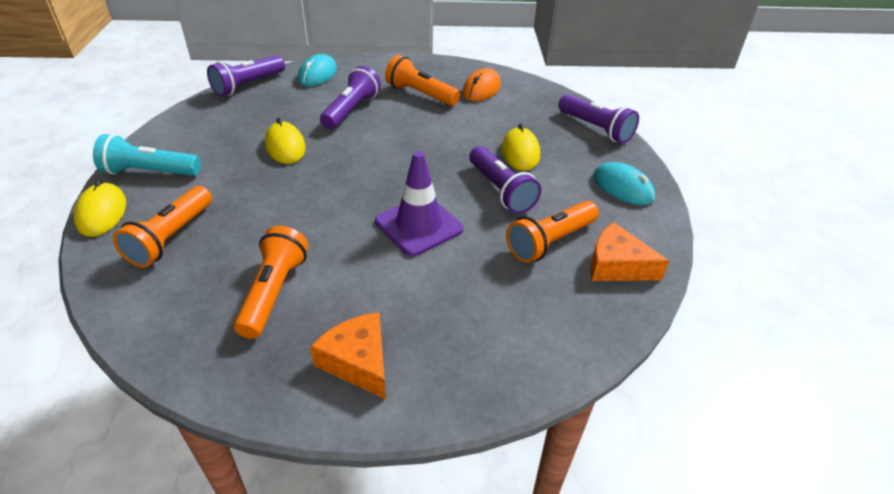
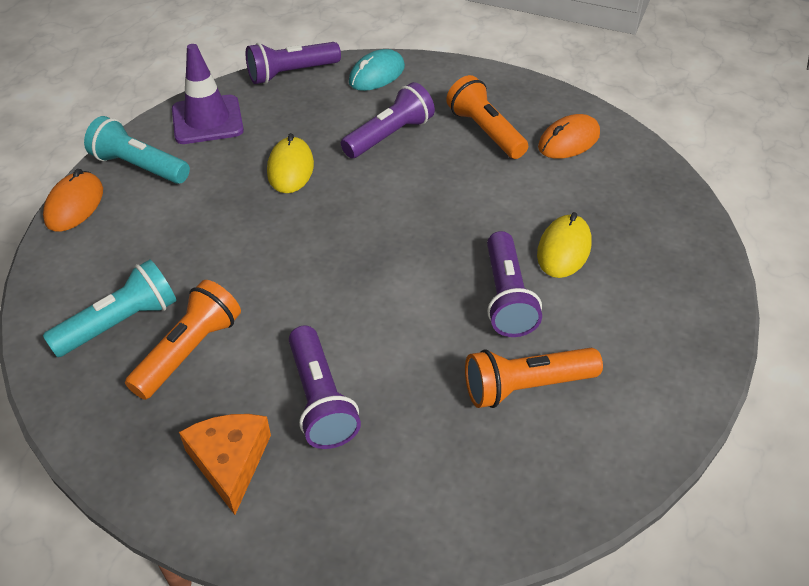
camera: 25 degrees right, 5 degrees up
yellow mouse [74,179,126,237] -> orange mouse [43,169,103,231]
orange flashlight [113,186,212,268] -> none
purple traffic cone [375,151,463,256] -> purple traffic cone moved to [172,44,244,144]
purple flashlight [558,94,639,144] -> purple flashlight moved to [289,326,361,449]
orange cheese [590,222,669,281] -> none
turquoise mouse [593,162,655,205] -> none
none -> turquoise flashlight [43,259,176,357]

